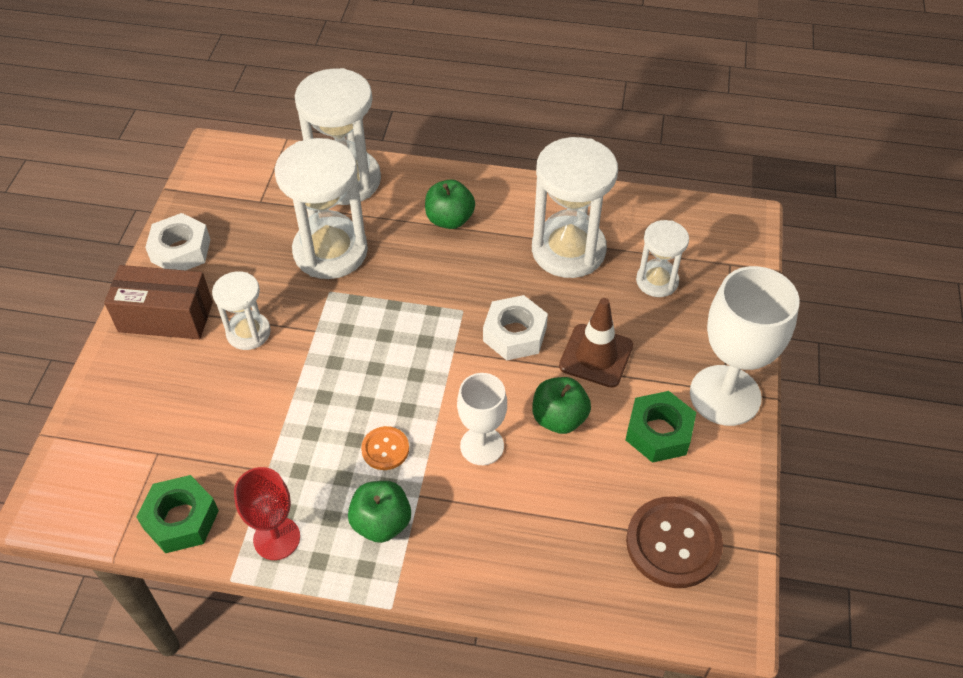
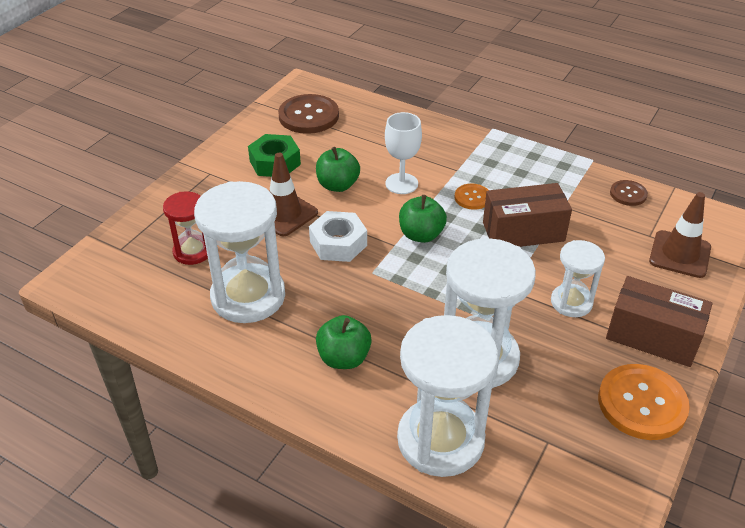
camera: 160 degrees left, 10 degrees down
green nut [136,475,219,553] -> brown button [610,180,648,206]
white nut [145,213,211,271] -> orange button [598,364,690,440]
red goblet [234,467,300,560] -> none
green apple [348,481,411,543] -> green apple moved to [399,195,447,243]
white hourglass [636,220,689,297] -> red hourglass [163,191,208,265]
white goblet [690,266,800,426] -> none
none -> brown box [483,183,572,247]
none -> brown traffic cone [649,192,711,278]

